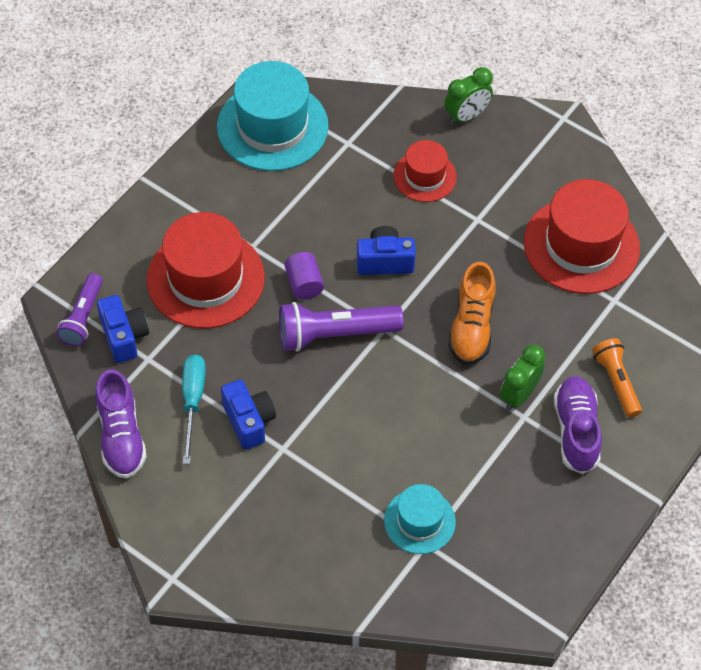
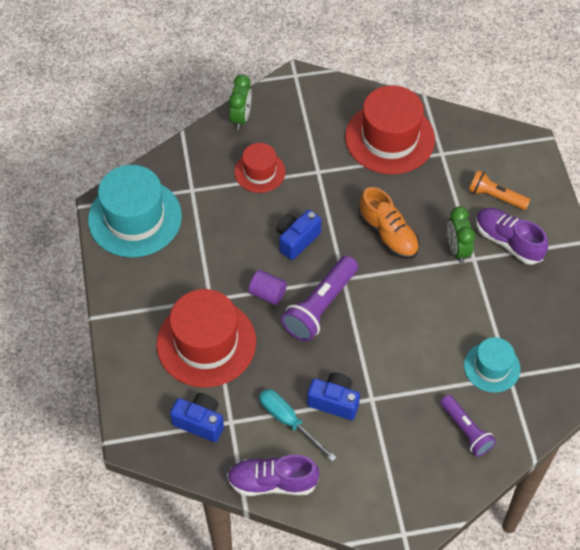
camera: 45 degrees left, 0 degrees up
purple flashlight [56,273,103,346] -> purple flashlight moved to [440,395,496,457]
purple shoe [96,370,147,479] -> purple shoe turned 150 degrees clockwise [227,454,320,496]

